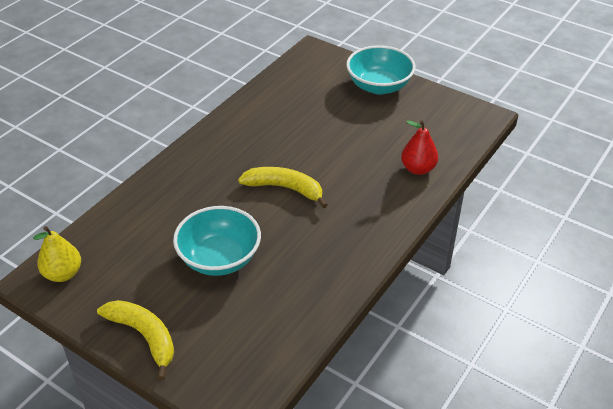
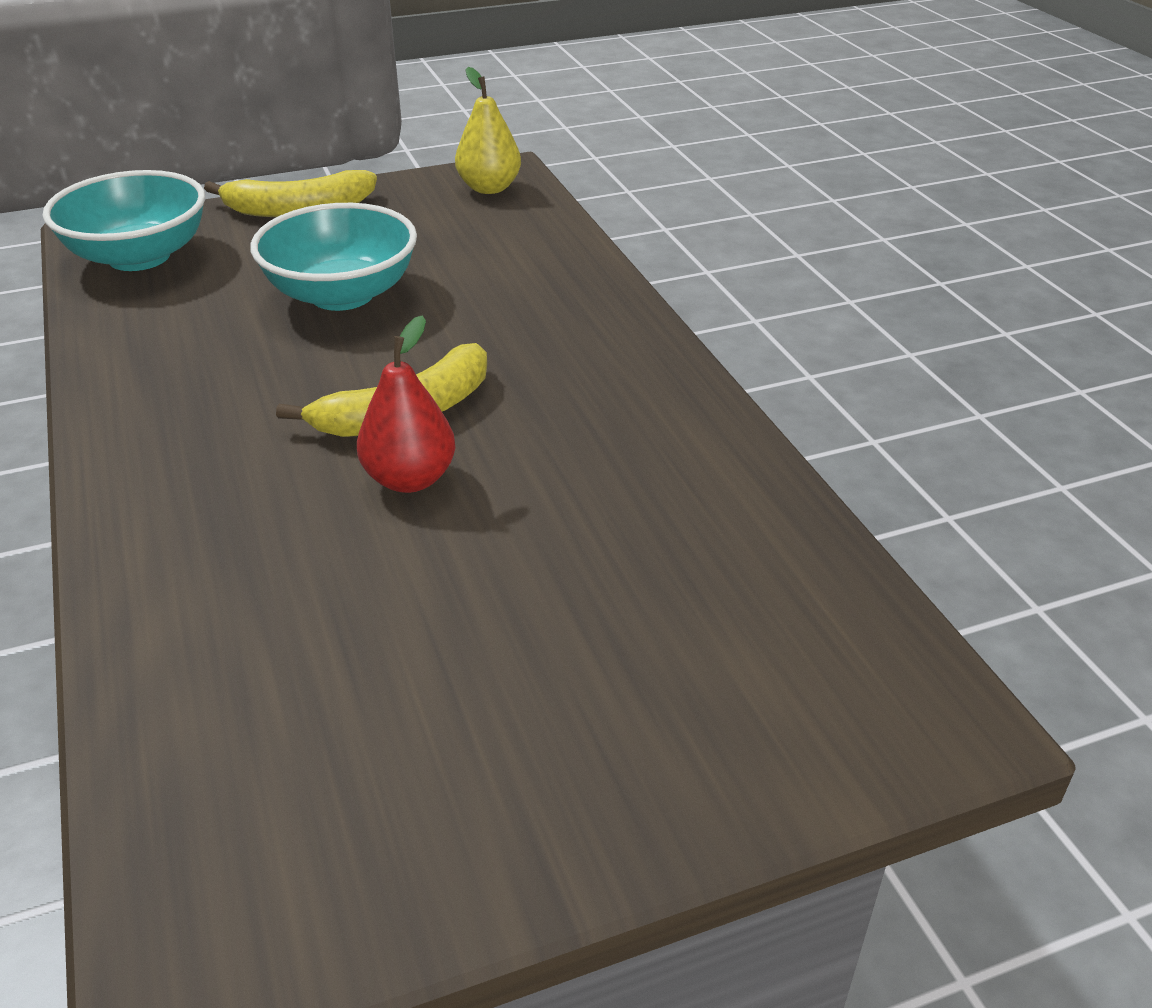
camera: 125 degrees right, 5 degrees down
turquoise bowl [346,45,416,95] -> turquoise bowl moved to [43,170,205,271]
red pear [401,120,438,175] -> red pear moved to [357,315,455,493]

